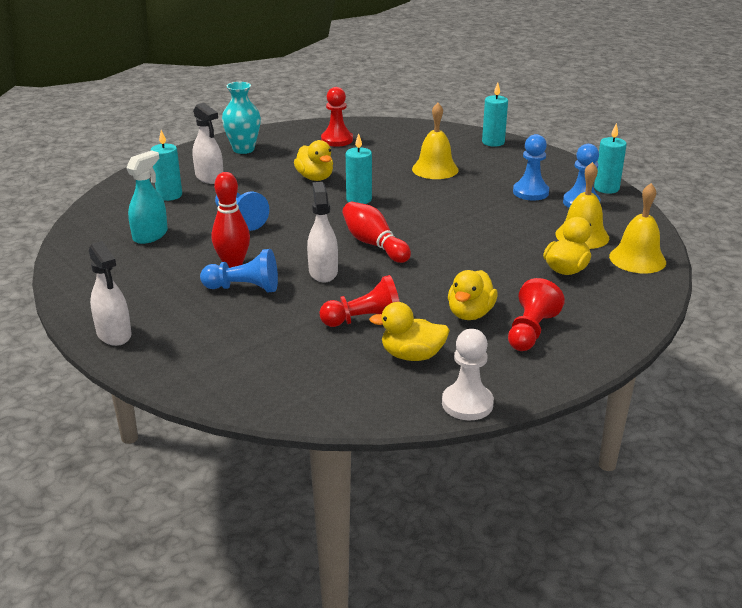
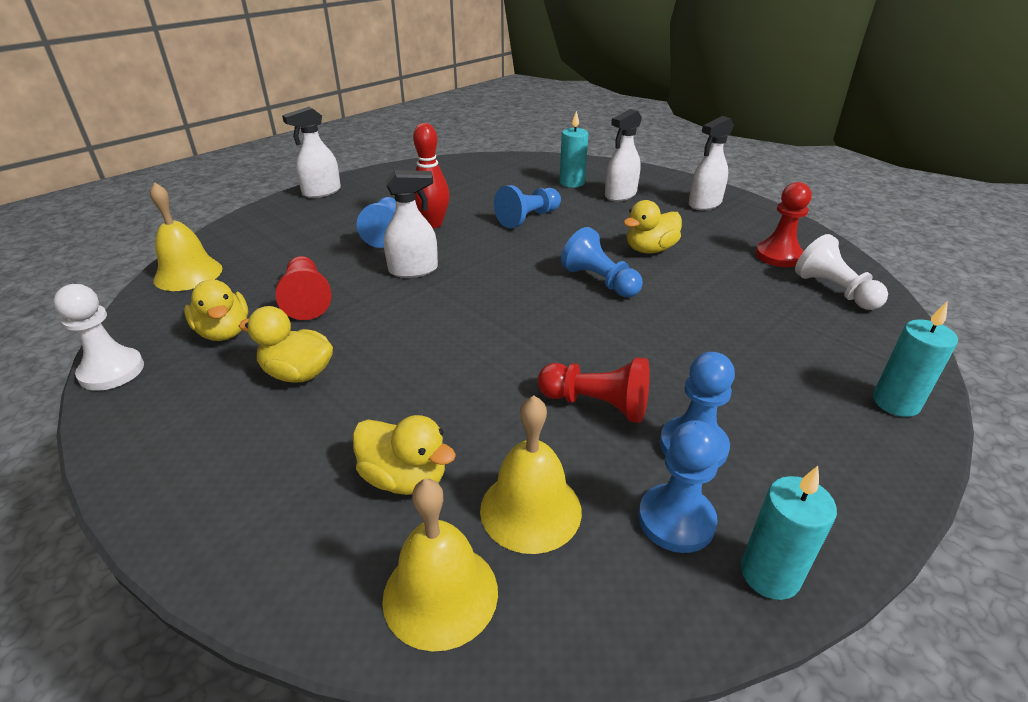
camera: 85 degrees right, 5 degrees up
turquoise spray bottle [126,150,168,244] -> none
turquoise vase [222,82,261,154] -> white spray bottle [689,116,734,210]
red bowling pin [342,202,411,263] -> none
turquoise candle [346,133,372,204] -> blue pawn [561,227,643,297]
yellow duck [369,302,450,361] -> yellow duck turned 150 degrees clockwise [184,279,248,341]
yellow bell [412,103,459,179] -> yellow bell moved to [150,182,222,291]
red pawn [508,278,565,351] -> red pawn moved to [537,357,650,423]
none -> white pawn [795,234,888,310]

